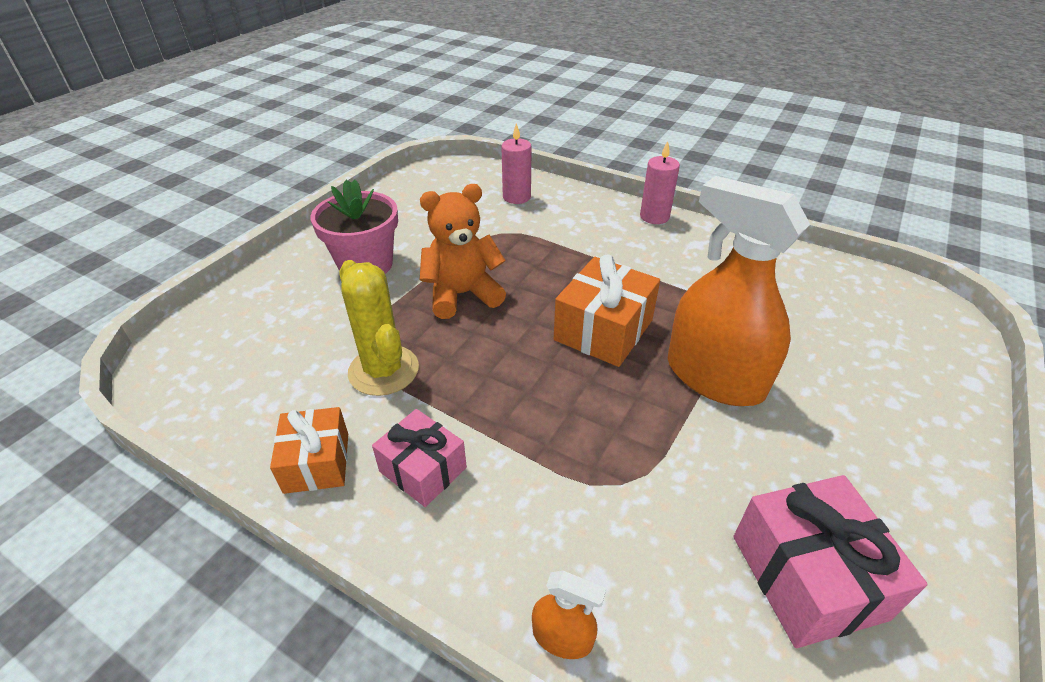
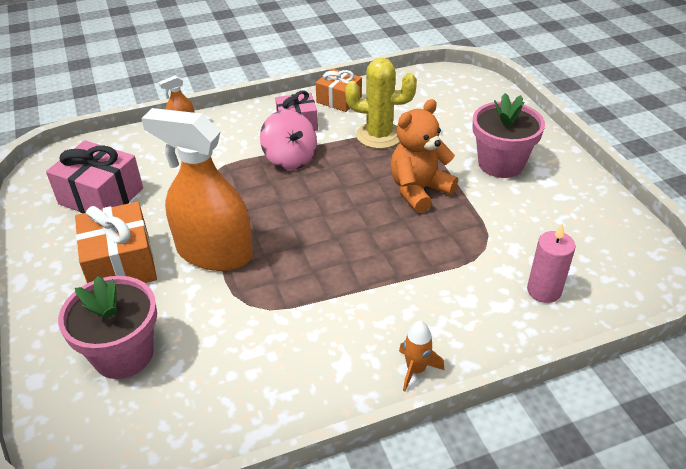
camera: 130 degrees right, 0 degrees up
orange teddy bear [420,184,506,319] -> orange teddy bear turned 150 degrees counterclockwise [390,99,458,213]
orange gift [554,254,660,367] -> orange gift moved to [75,202,157,283]
pink candle [640,141,680,224] -> orange rocket [399,321,444,391]
orange spray bottle [668,176,810,406] -> orange spray bottle turned 150 degrees counterclockwise [141,108,253,271]
none -> pink flower pot [58,276,157,379]
none -> pink spinning top [260,110,317,170]

